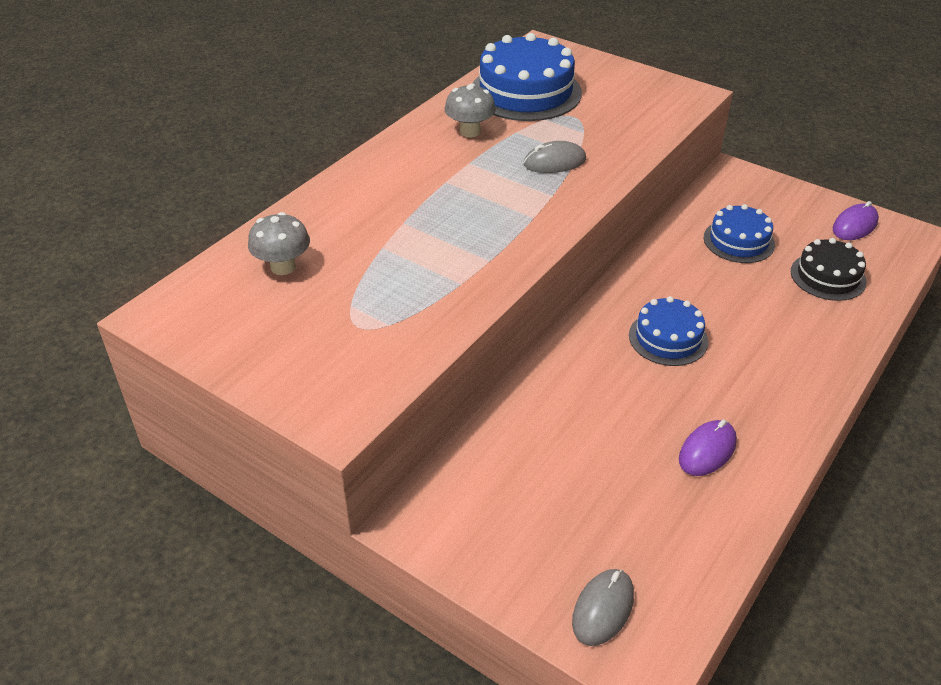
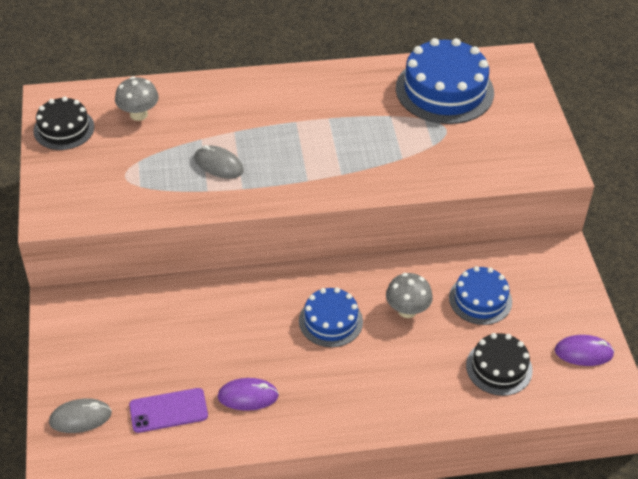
camera: 45 degrees right, 5 degrees up
grey mushroom [445,83,496,138] -> grey mushroom moved to [386,273,433,318]
grey mouse [523,141,586,173] -> grey mouse moved to [195,145,244,179]
none -> black cake [33,97,95,150]
none -> purple phone [129,388,208,433]

